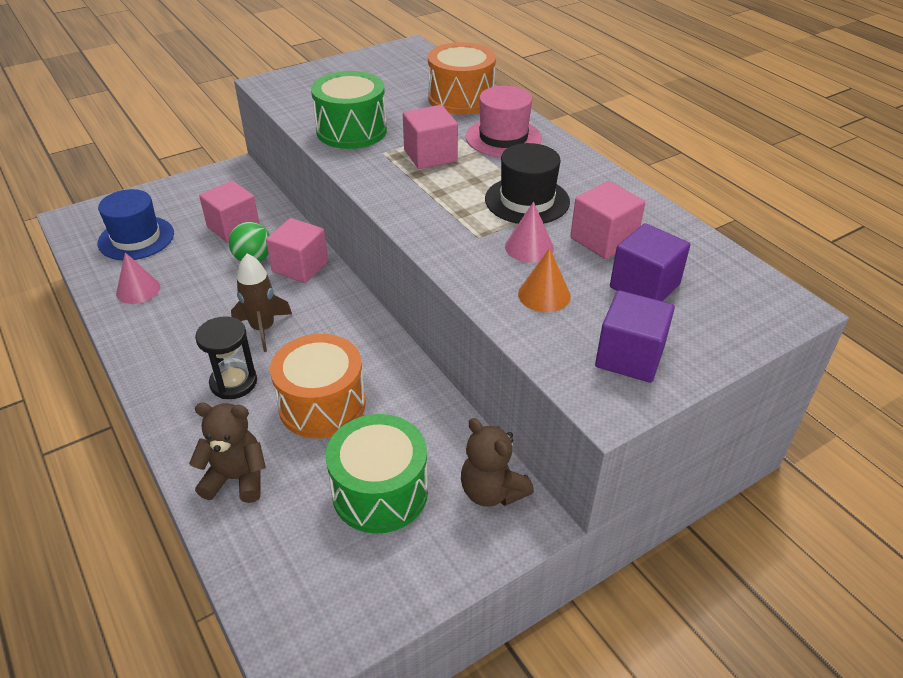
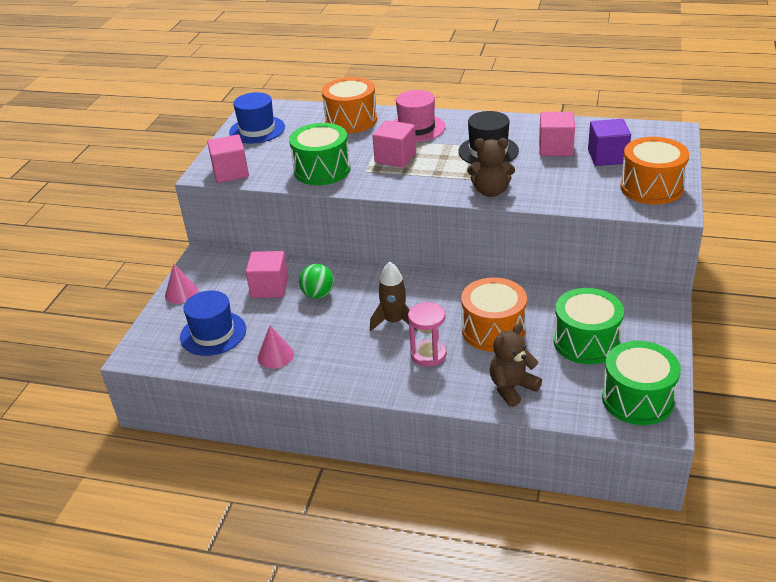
camera: 40 degrees left, 5 degrees down
black hourglass [195,316,257,399] -> pink hourglass [408,302,447,367]
pink cube [266,218,328,283] -> pink cube moved to [207,134,249,183]
brown teddy bear [461,418,534,507] -> brown teddy bear moved to [467,138,515,197]
pink cone [505,202,554,263] -> pink cone moved to [165,264,198,304]
orange cone [518,248,571,312] -> none
purple cube [595,290,675,383] -> orange drum [620,137,689,204]
none -> blue hat [229,92,285,144]
none -> green drum [602,341,681,425]

